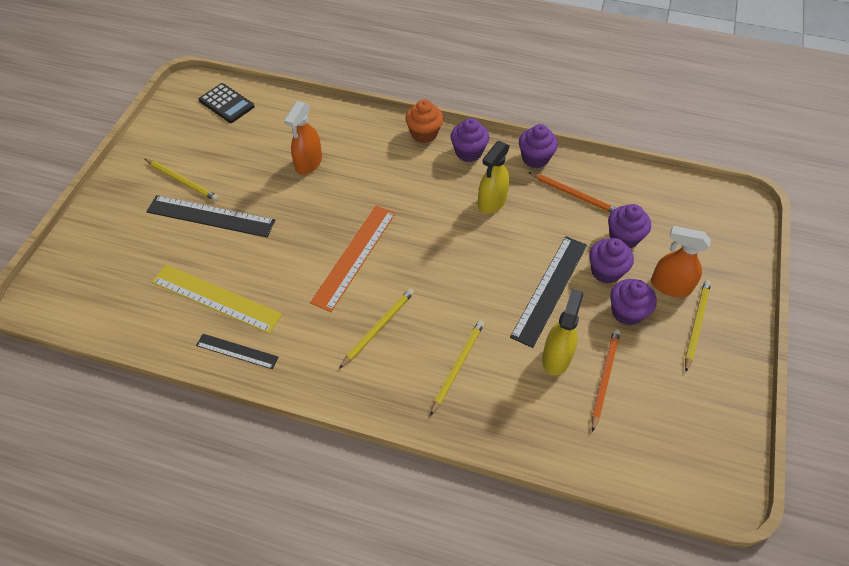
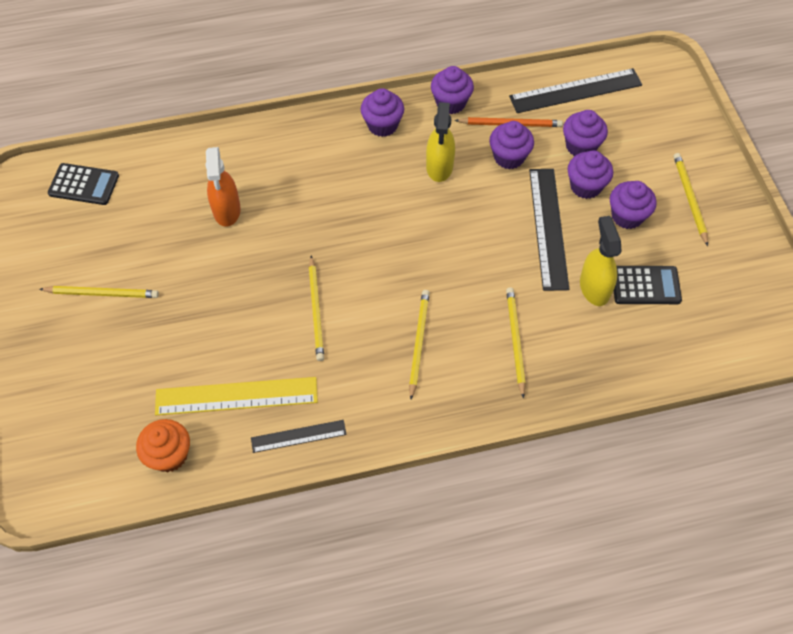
camera: 30 degrees left, 5 degrees up
black ruler [146,195,275,237] -> black ruler moved to [509,68,642,113]
orange ruler [310,206,396,312] -> none
orange cupcake [405,99,443,143] -> orange cupcake moved to [136,419,190,472]
orange pencil [592,329,620,432] -> black calculator [614,266,682,304]
orange spray bottle [651,226,711,297] -> none
none -> yellow pencil [309,256,324,361]
none -> purple cupcake [490,121,534,169]

